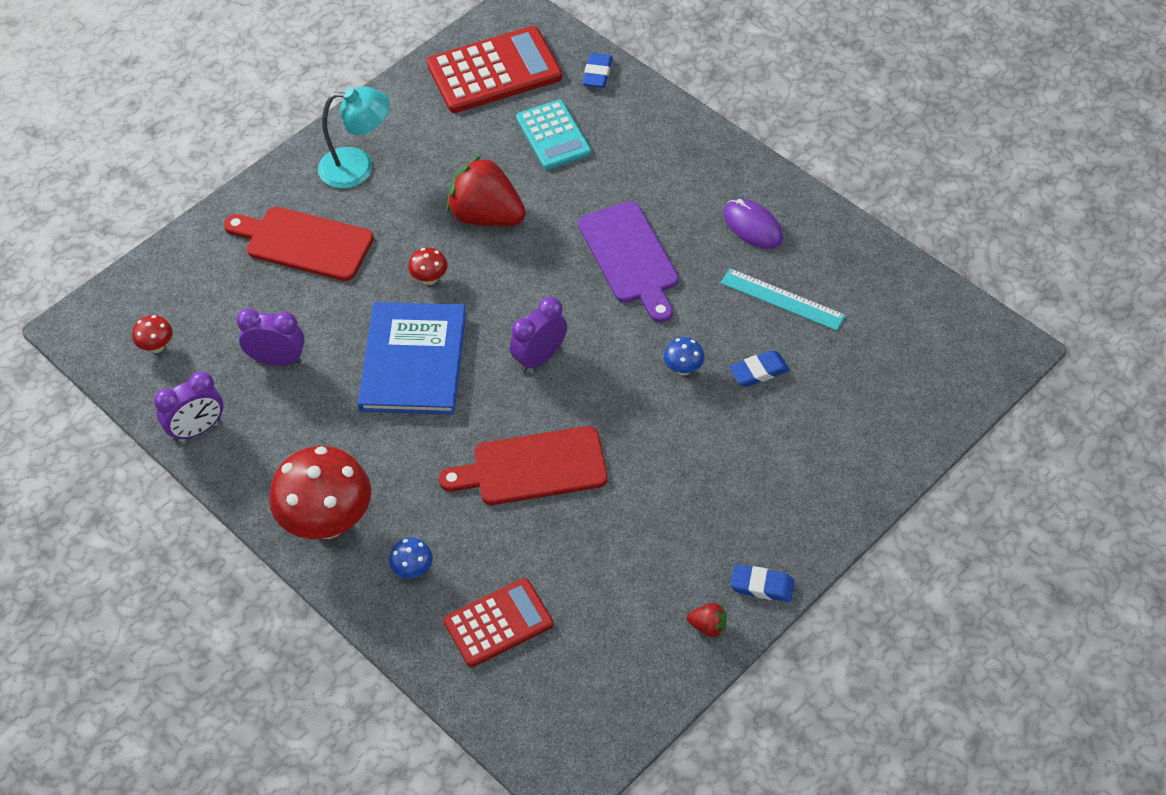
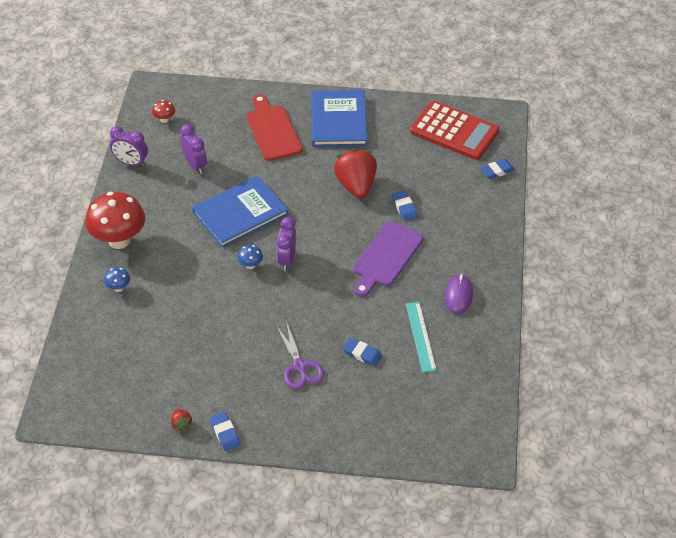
camera: 50 degrees right, 5 degrees down
turquoise lamp [318,86,390,188] -> blue book [311,90,367,147]
red mushroom [408,247,448,285] -> none
red cutting board [439,426,608,505] -> none
red calculator [443,578,553,667] -> none
purple clock [510,297,567,372] -> purple clock turned 90 degrees counterclockwise [277,217,296,271]
turquoise calculator [516,100,591,170] -> none
blue mushroom [664,337,705,375] -> blue mushroom moved to [237,245,263,269]
none -> purple scissors [276,321,324,389]
none -> blue eraser [392,190,418,221]

